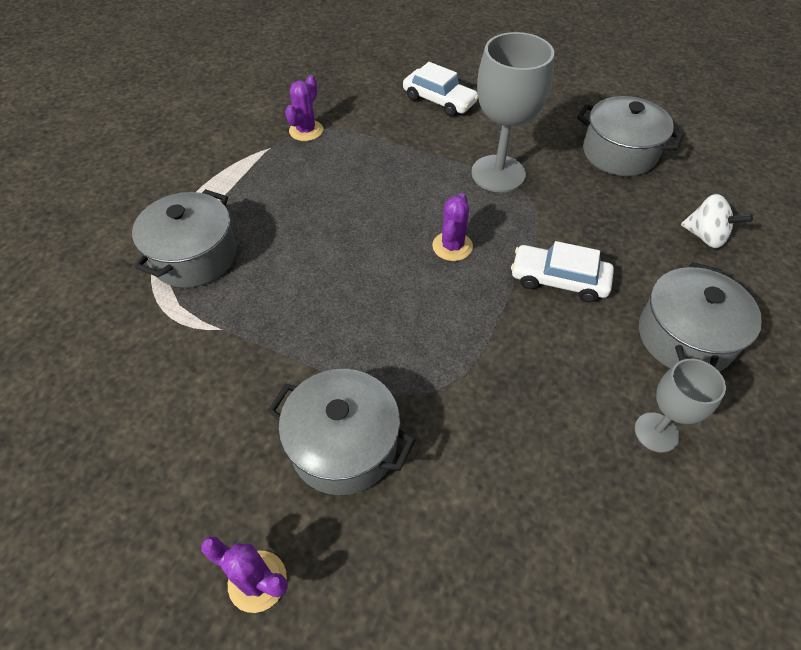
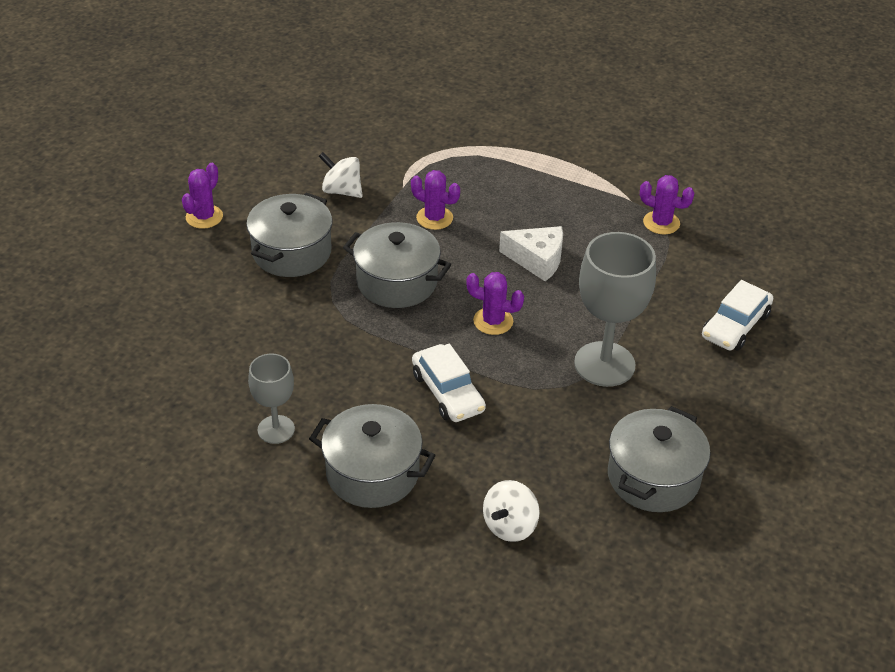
camera: 90 degrees right, 10 degrees down
grey pot [132,189,236,288] -> grey pot moved to [343,222,451,308]
white car [511,241,614,302] -> white car turned 135 degrees clockwise [412,344,486,422]
none -> white spinning top [319,152,363,198]
none -> purple cactus [411,170,460,230]
none -> white cheese [499,226,563,281]

